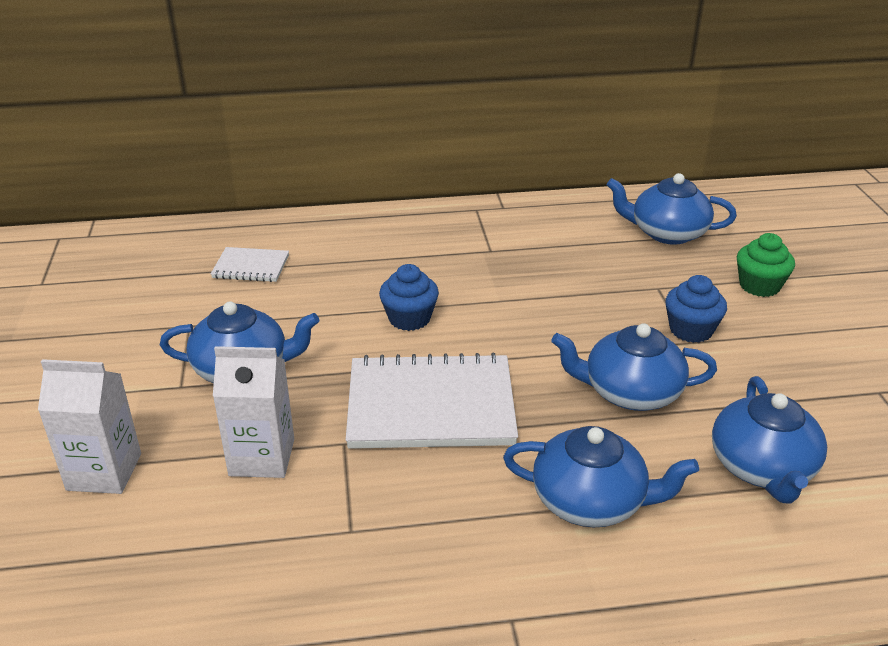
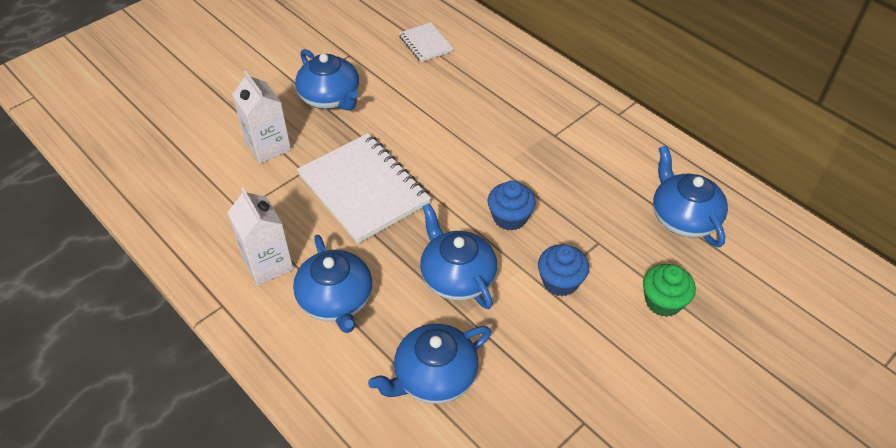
camera: 55 degrees right, 15 degrees up
white carton [38,359,141,494] -> white carton moved to [227,187,293,286]
blue cupcake [379,264,439,331] -> blue cupcake moved to [488,181,536,231]

